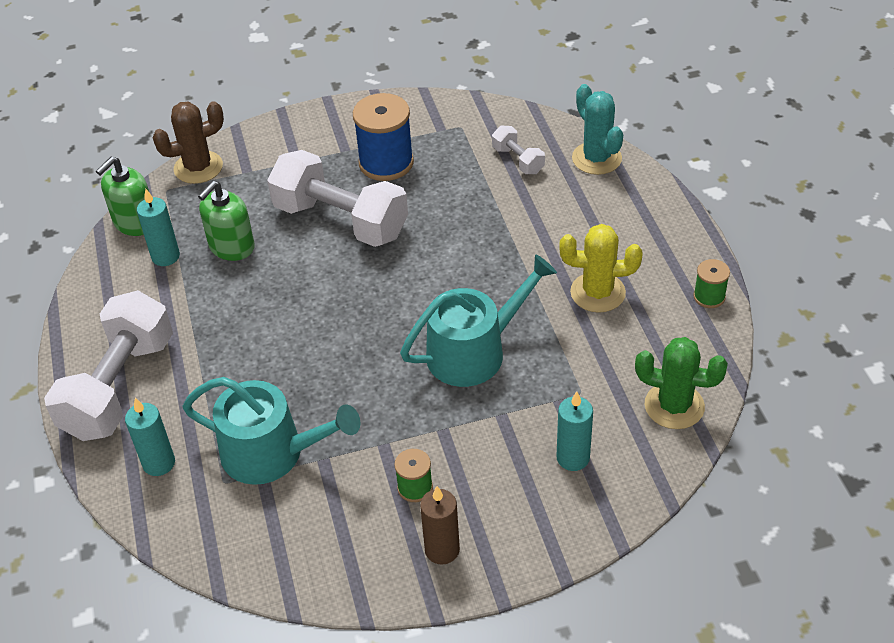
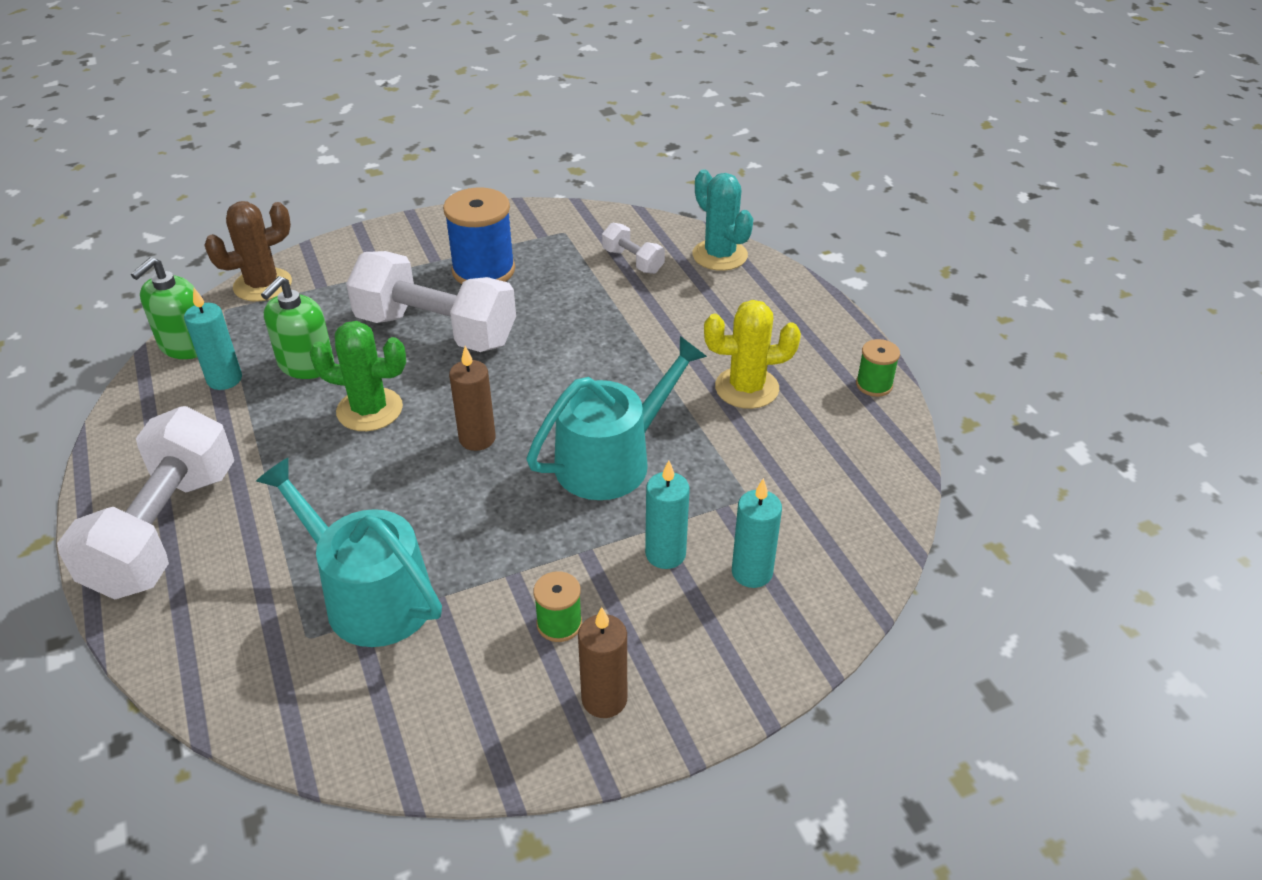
camera: 10 degrees left, 5 degrees down
turquoise candle [125,398,175,476] -> turquoise candle moved to [645,460,690,569]
turquoise watering can [182,377,360,485] -> turquoise watering can turned 150 degrees counterclockwise [256,458,442,647]
green cactus [635,337,728,429] -> green cactus moved to [309,321,406,431]
none -> brown candle [449,346,496,451]

